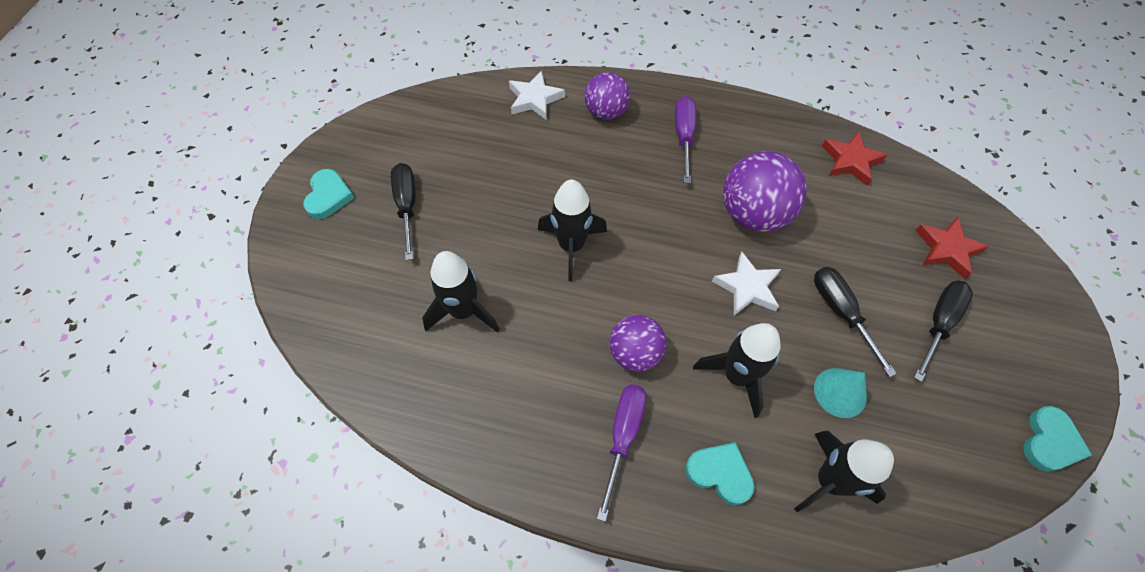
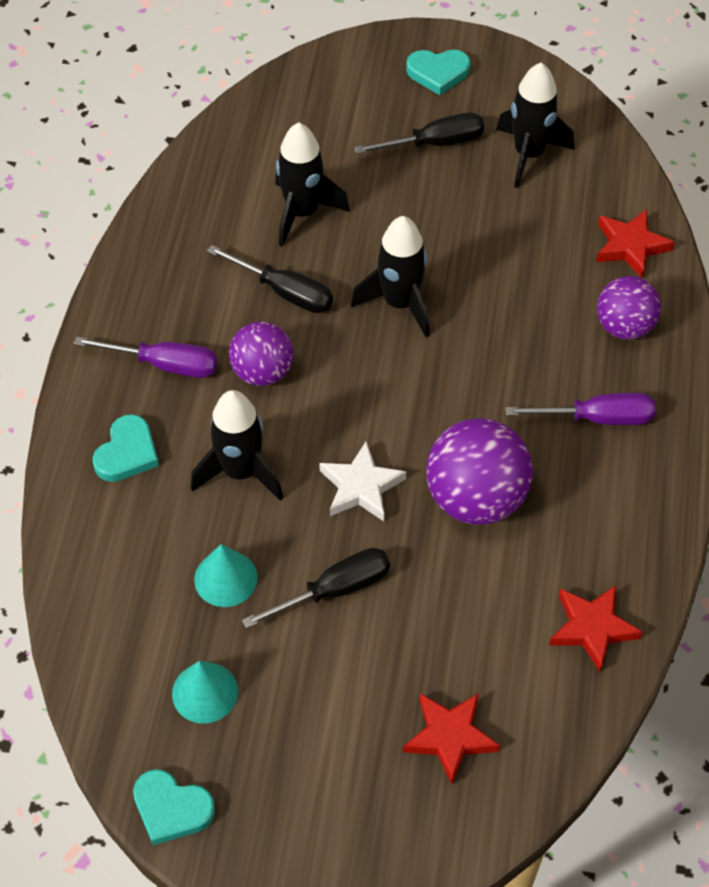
camera: 85 degrees right, 5 degrees down
white star [509,70,565,120] -> red star [596,209,675,279]
black rocket [794,431,894,512] -> black rocket moved to [496,62,574,188]
black screwdriver [914,280,973,382] -> black screwdriver moved to [207,245,333,313]
none -> turquoise cone [172,661,238,723]

